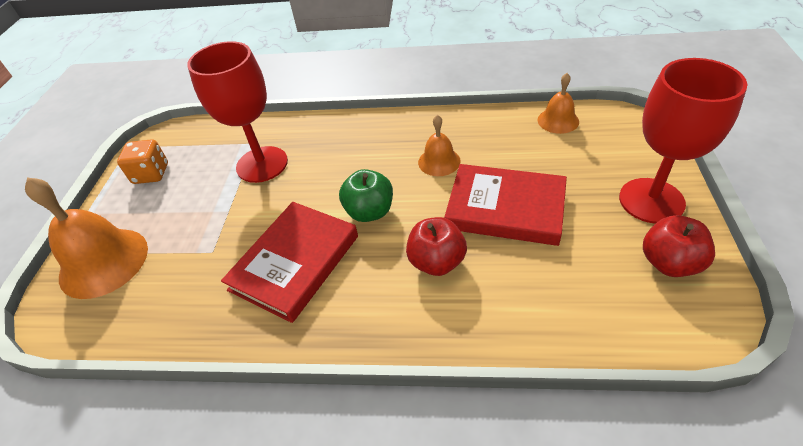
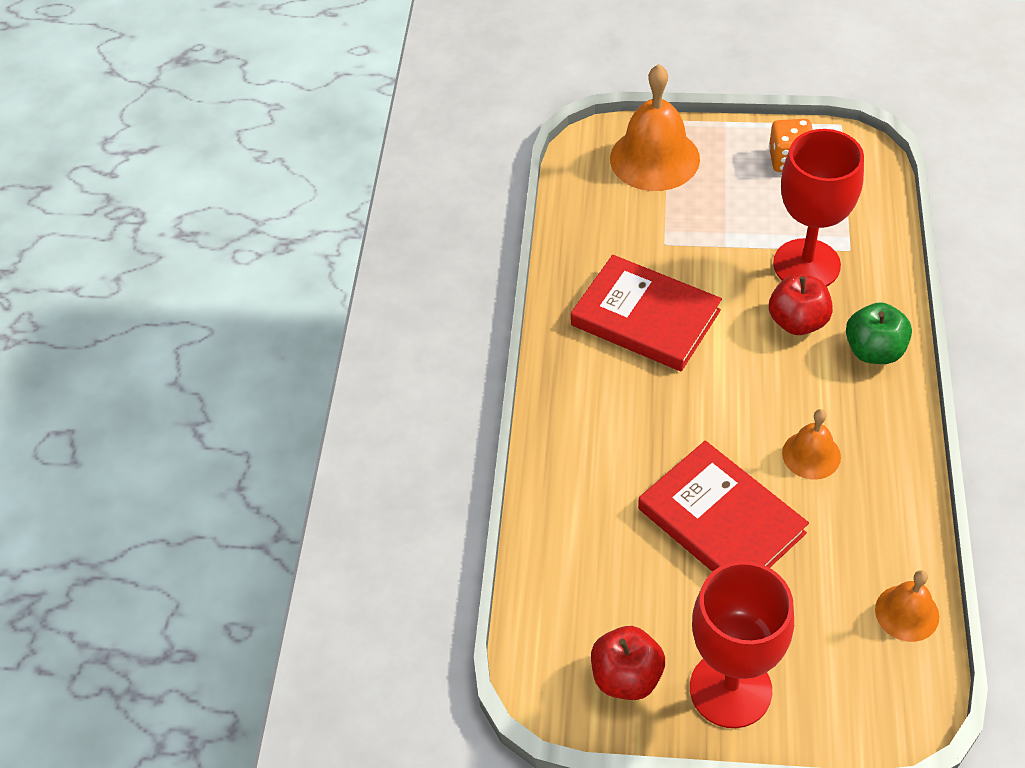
camera: 90 degrees right, 5 degrees up
green apple [339,169,393,222] -> green apple moved to [846,302,912,364]
red apple [406,217,467,276] -> red apple moved to [769,274,833,335]
red book [444,164,567,246] -> red book turned 60 degrees counterclockwise [638,441,809,572]

